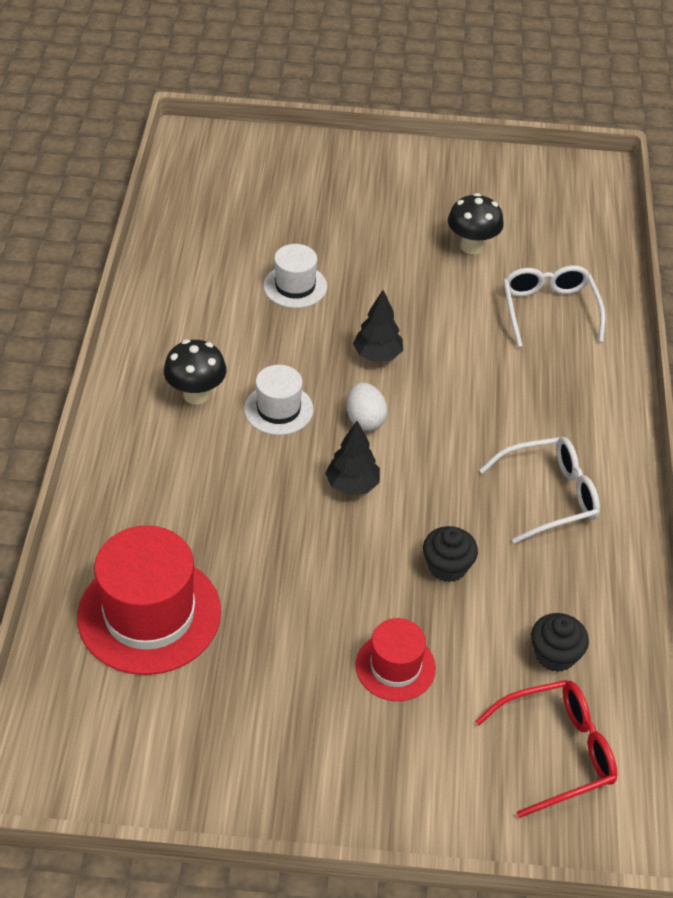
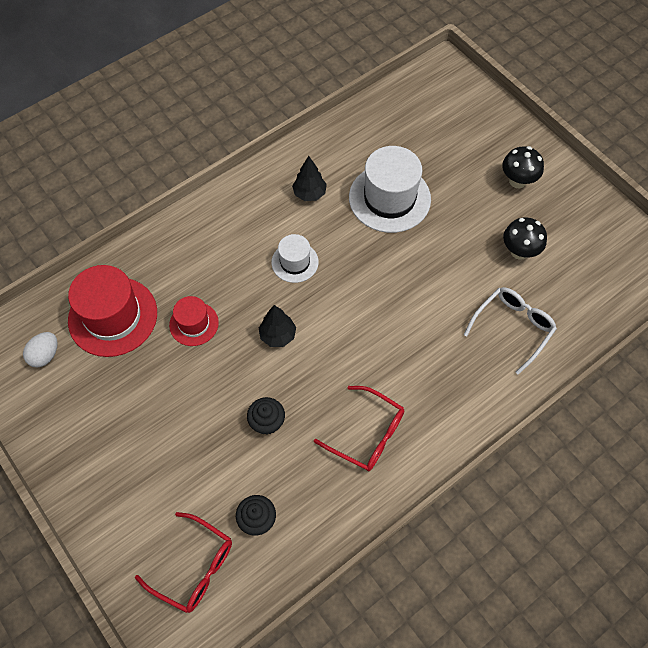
camera: 50 degrees right, 15 degrees up
black mushroom [164,339,227,405] -> black mushroom moved to [502,146,544,188]
white hat [263,244,327,308] -> white hat [349,146,431,233], size x1.82
white egg [347,382,388,431] -> white egg moved to [23,332,58,367]
black tree [353,290,403,362] -> black tree moved to [292,156,327,201]
red hat [356,618,436,701] -> red hat moved to [169,296,219,346]
white glasses [479,437,600,544] -> red glasses [314,386,404,471]

